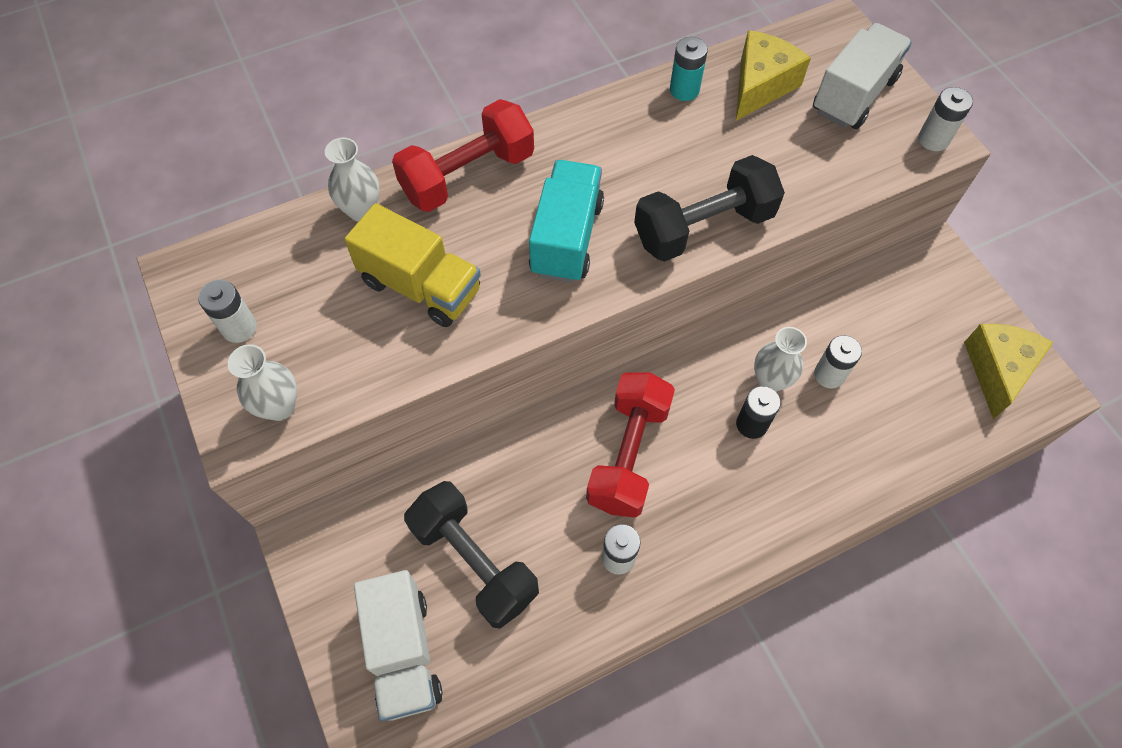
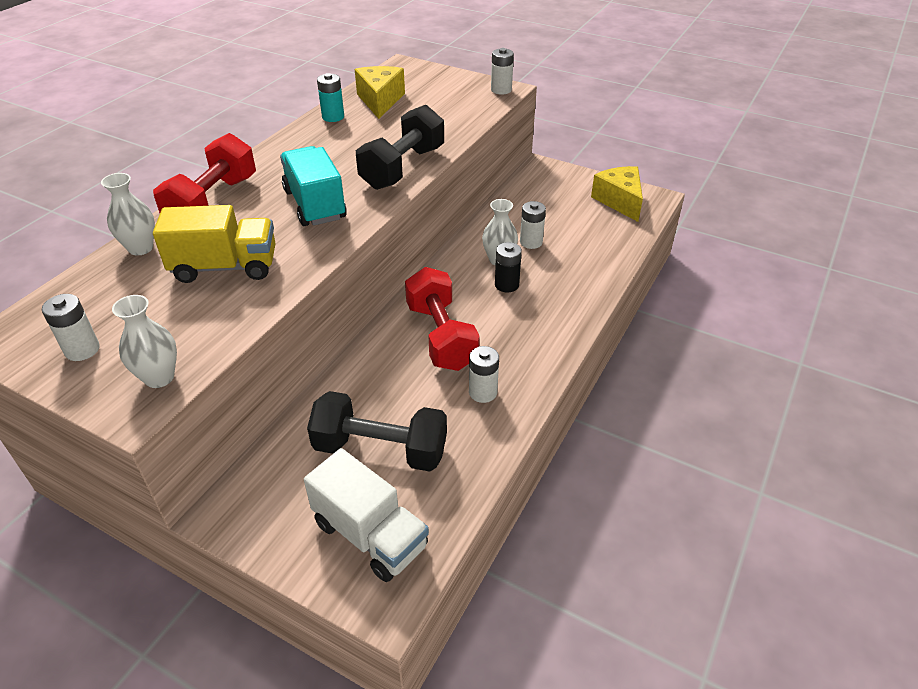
camera: 35 degrees left, 20 degrees down
white truck [813,23,912,129] -> none

